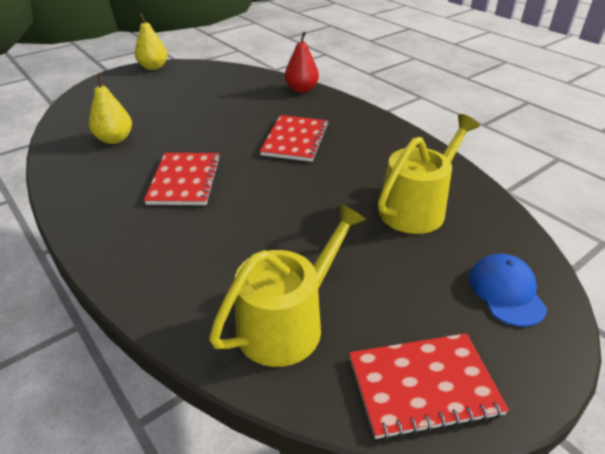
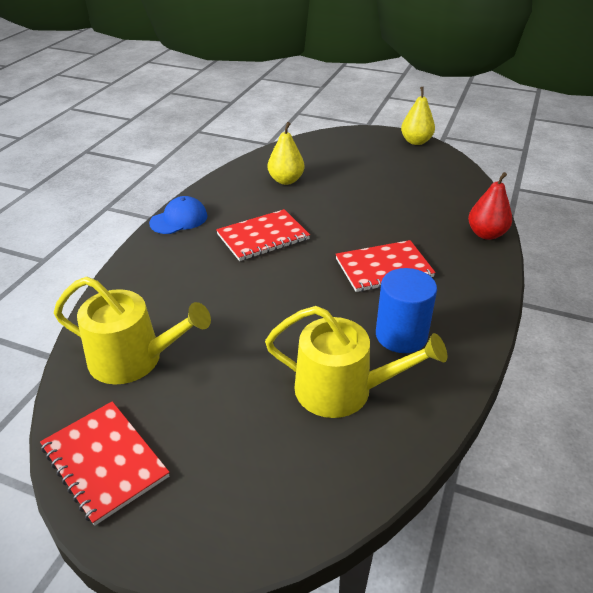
camera: 60 degrees right, 0 degrees up
blue cap [469,254,547,327] -> blue cap moved to [149,196,207,234]
none -> blue cylinder [376,268,437,353]

